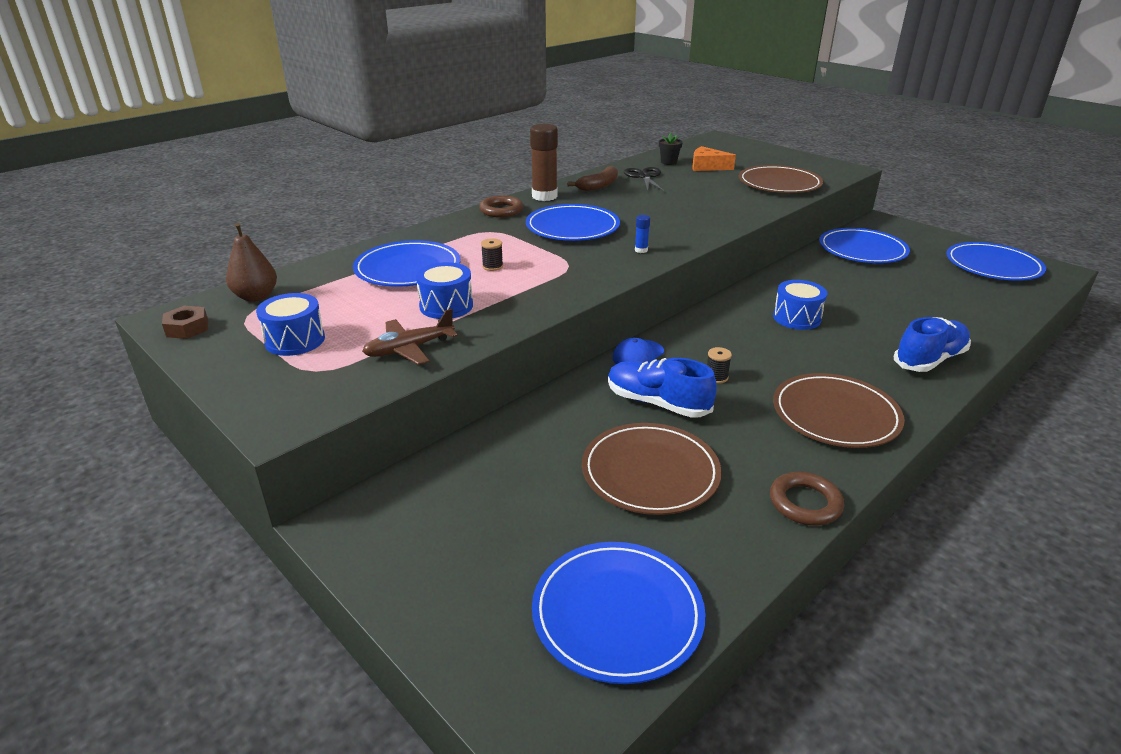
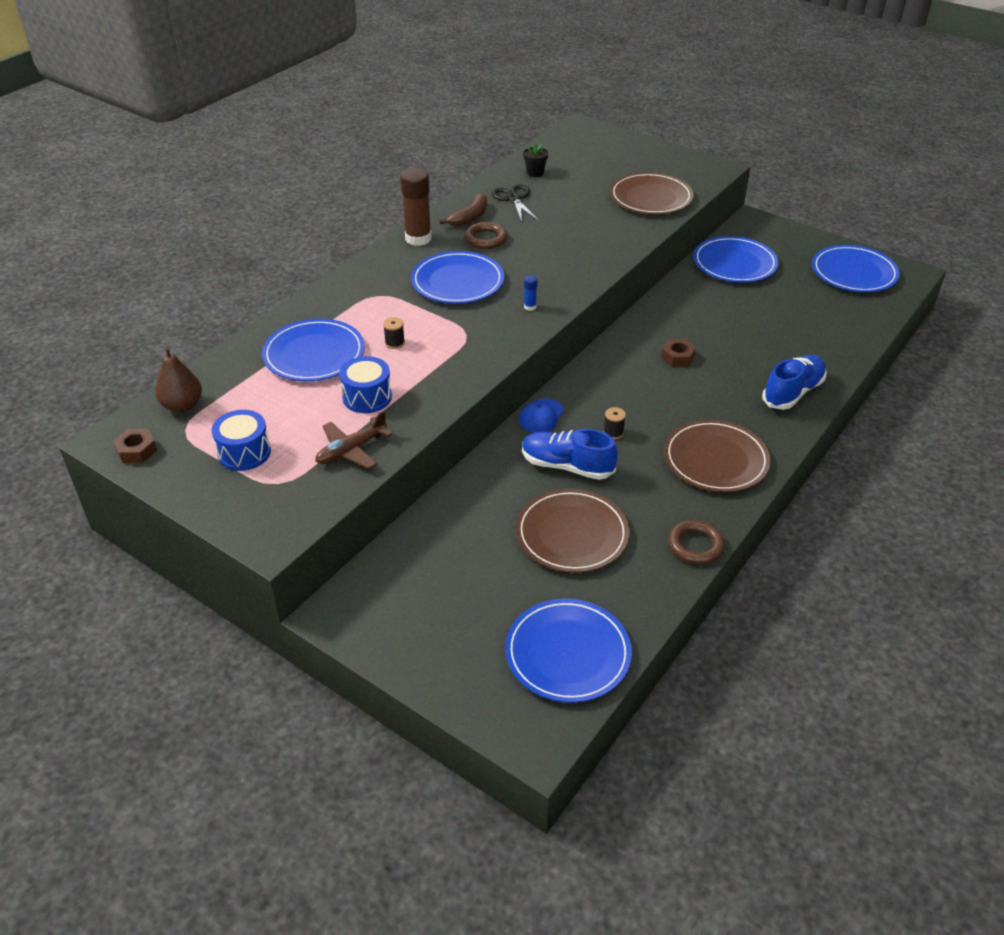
camera: 10 degrees left, 10 degrees up
brown ring [479,195,523,217] -> brown ring moved to [465,222,508,249]
orange cheese [692,146,736,171] -> none
blue drum [773,280,827,330] -> brown nut [661,339,696,367]

